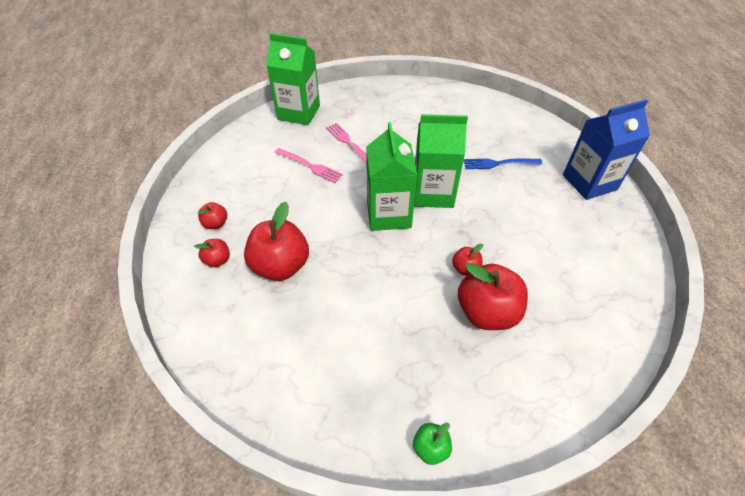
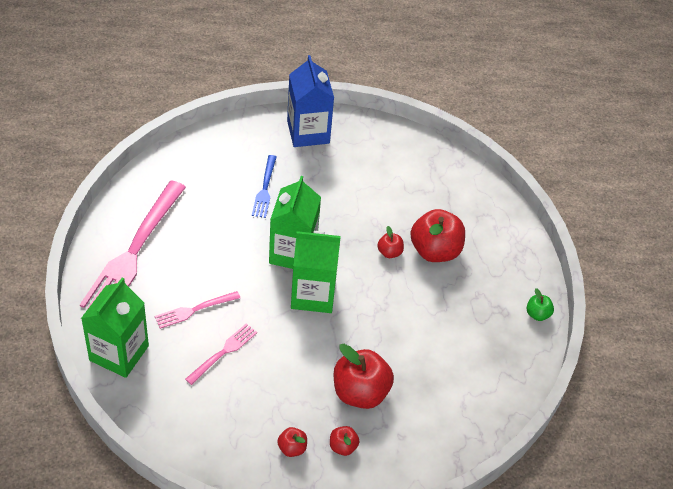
camera: 85 degrees left, 0 degrees up
none -> pink fork [80,181,186,308]

